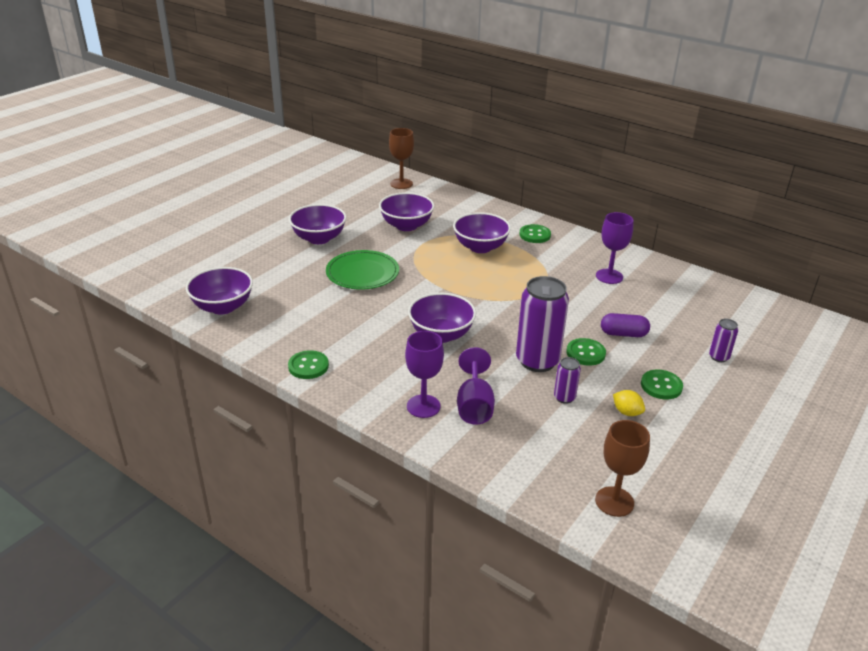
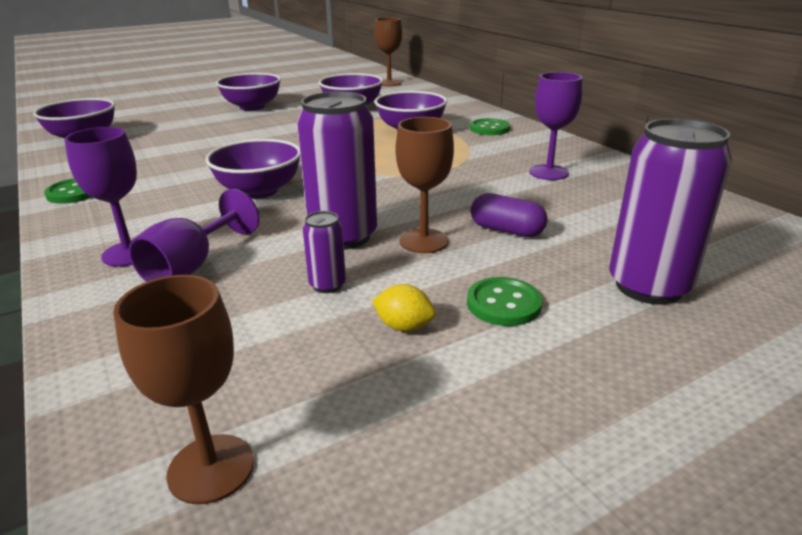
camera: 25 degrees right, 5 degrees down
green plate [326,250,399,290] -> none
green button [566,338,606,366] -> brown goblet [396,117,454,253]
yellow lemon [613,390,645,416] -> yellow lemon turned 45 degrees counterclockwise [372,284,436,332]
purple can [709,319,738,362] -> purple can [609,119,732,305], size x2.11

